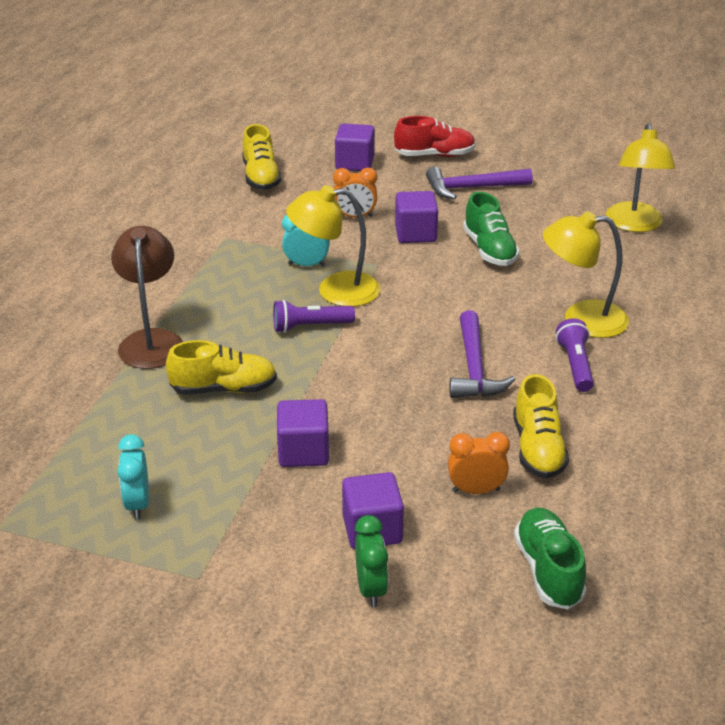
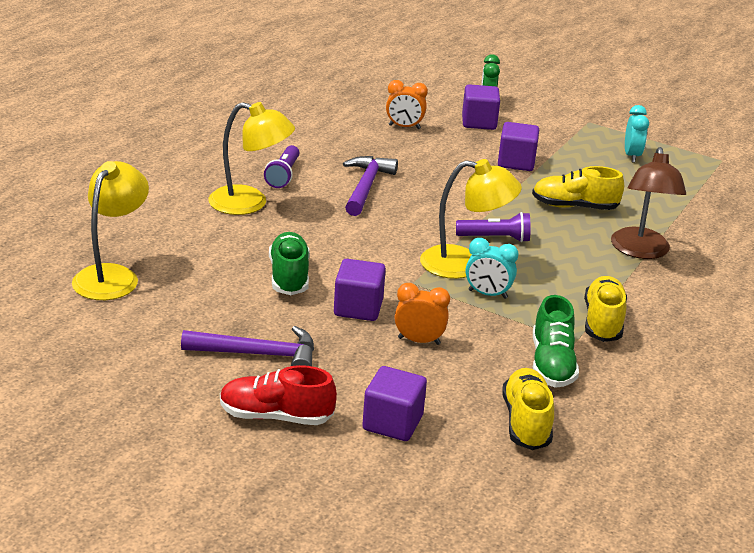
camera: 170 degrees left, 5 degrees down
yellow shoe [513,374,569,479] -> yellow shoe moved to [584,276,627,342]
green shoe [514,508,586,610] -> green shoe moved to [533,295,579,388]

